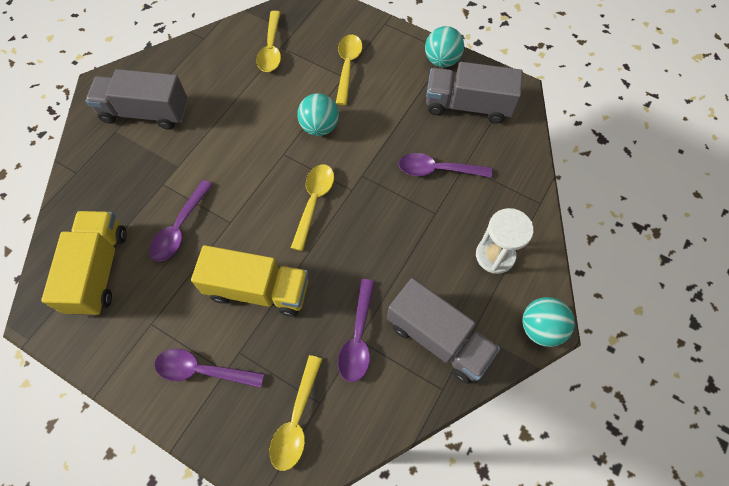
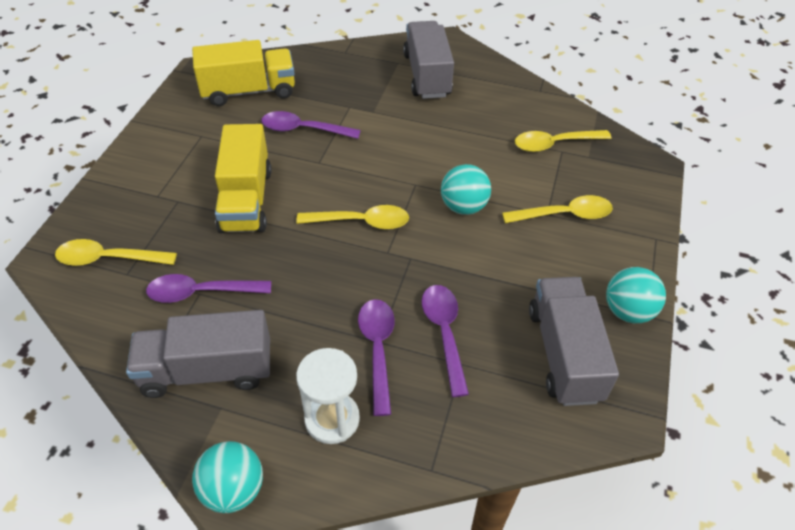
camera: 75 degrees right, 15 degrees down
purple spoon [154,349,264,388] -> purple spoon moved to [358,299,395,416]
grey truck [387,278,500,384] -> grey truck turned 60 degrees clockwise [126,310,270,398]

